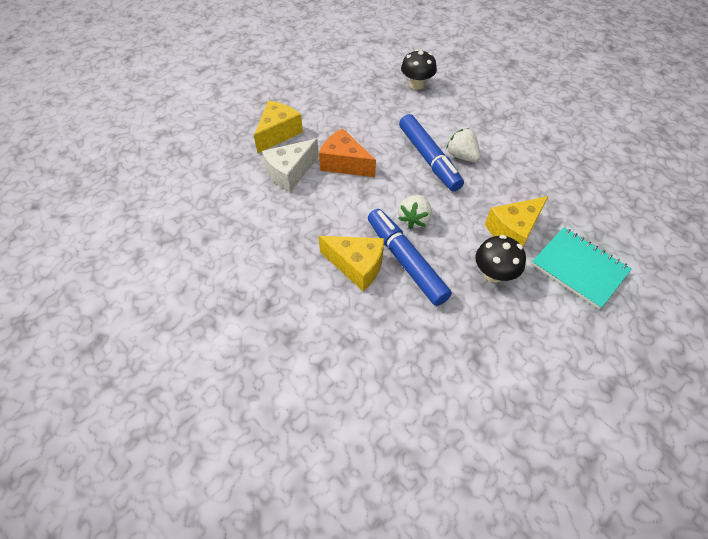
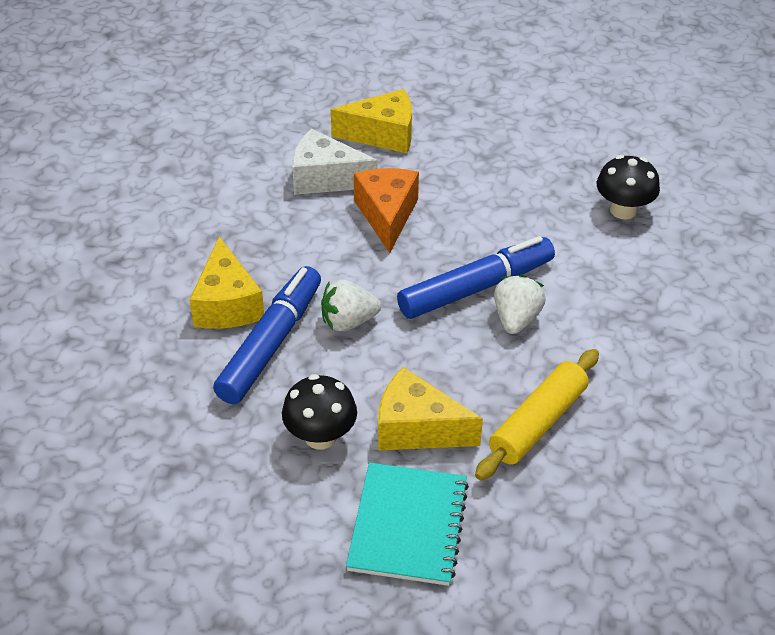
camera: 55 degrees right, 10 degrees down
blue marker [399,114,464,191] -> blue marker turned 150 degrees counterclockwise [397,236,555,319]
none -> yellow rolling pin [475,349,599,480]

